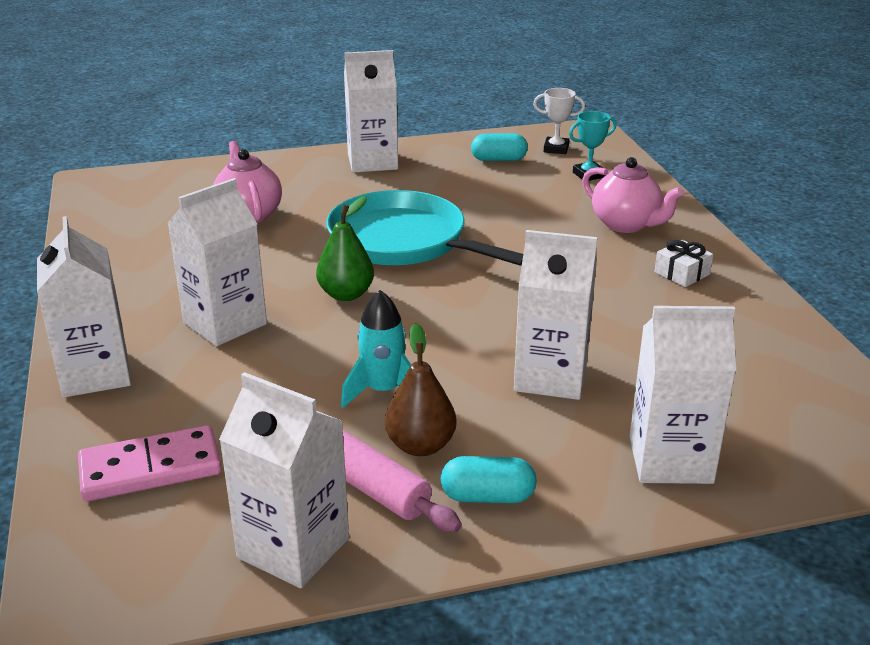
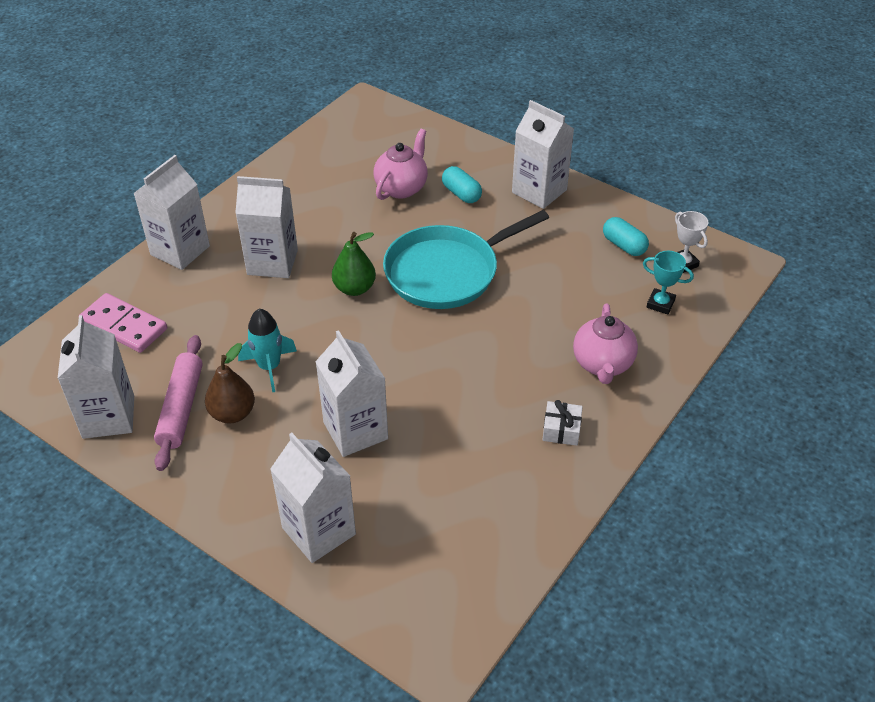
camera: 50 degrees right, 15 degrees up
turquoise pan [326,190,523,266] -> turquoise pan turned 120 degrees counterclockwise [383,210,549,309]
turquoise capsule [440,456,537,503] -> turquoise capsule moved to [442,166,482,203]

